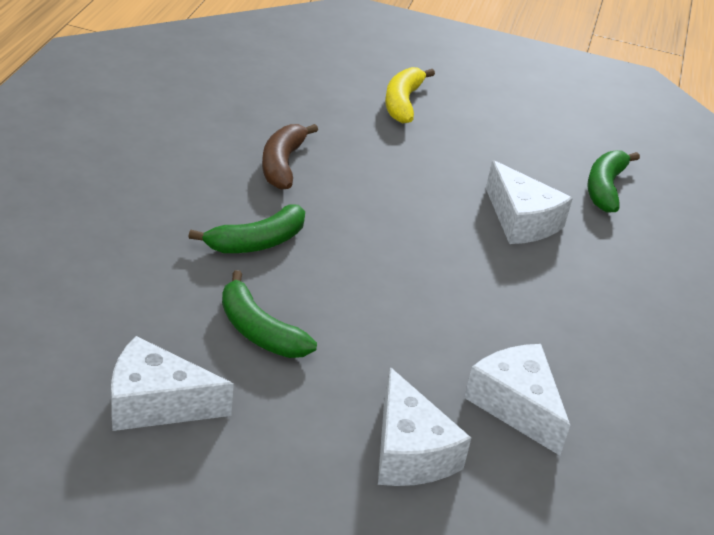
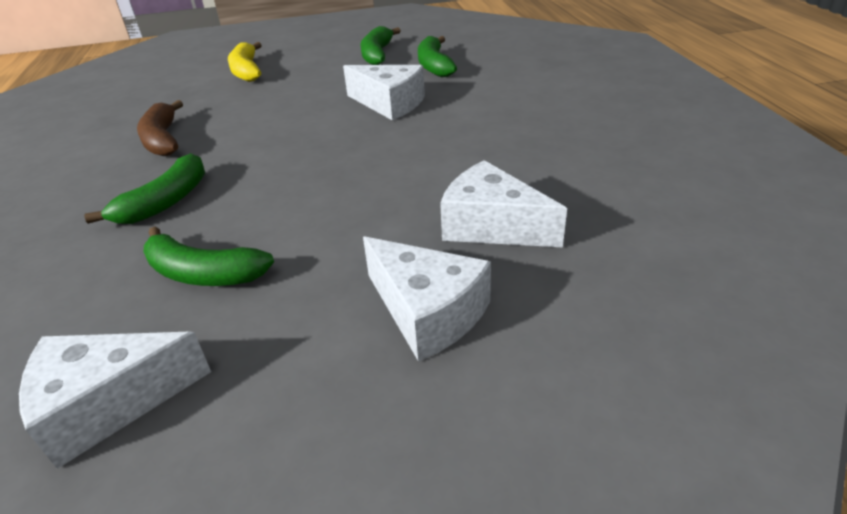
camera: 20 degrees left, 0 degrees up
none -> green banana [360,26,401,65]

